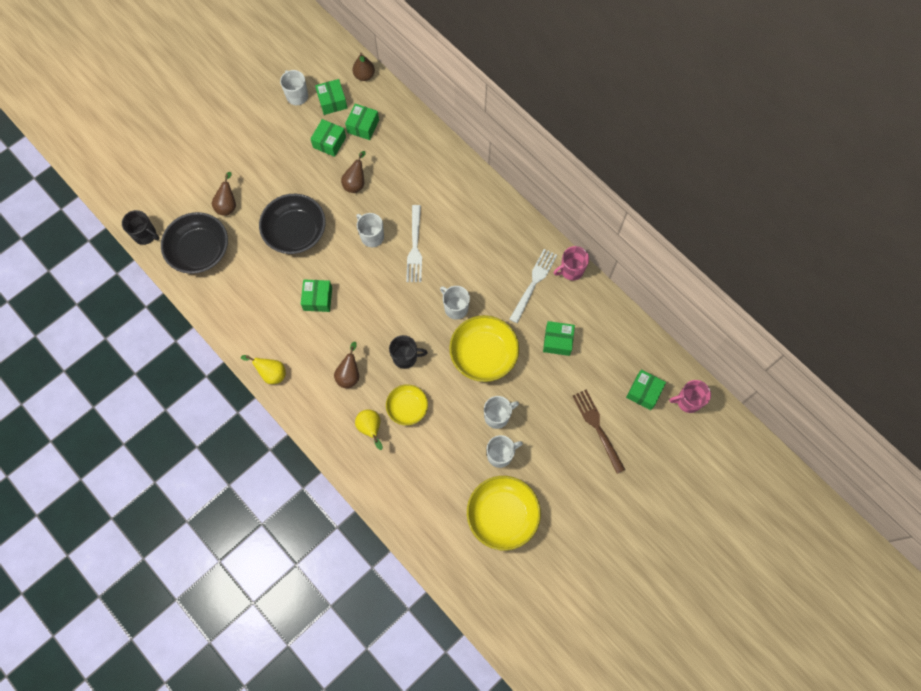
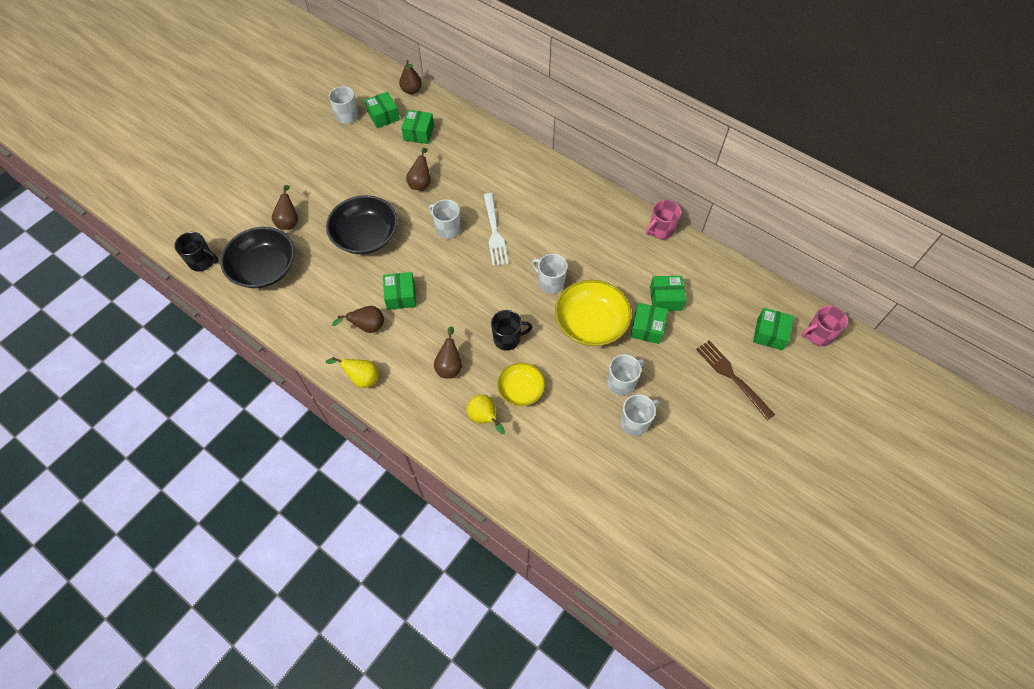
camera: 10 degrees left, 10 degrees down
green box [310,119,346,157] -> green box moved to [630,303,668,344]
yellow bowl [467,476,541,551] -> none
white fork [509,249,557,323] -> none
none -> brown pear [332,306,384,333]

